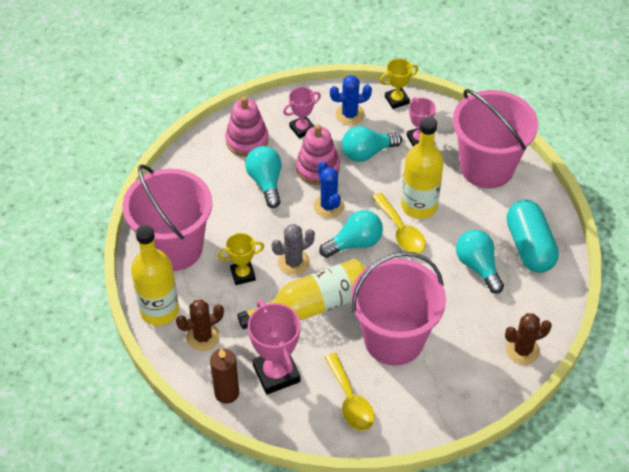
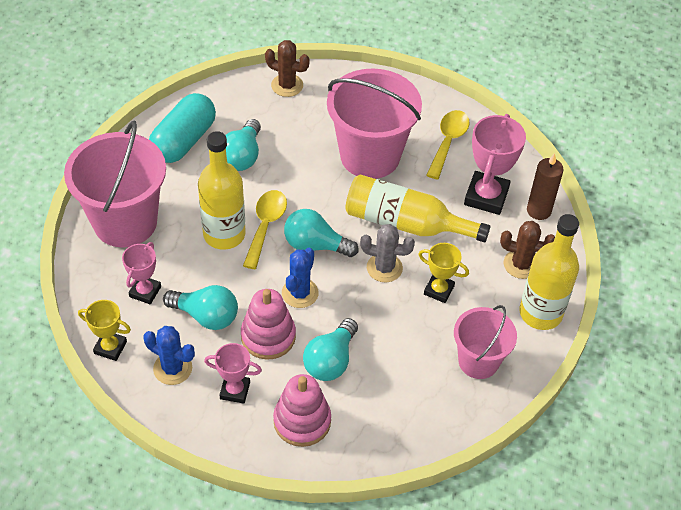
camera: 140 degrees left, 0 degrees up
pink bucket [122,164,212,271] -> pink bucket [454,305,517,379], size x0.60

